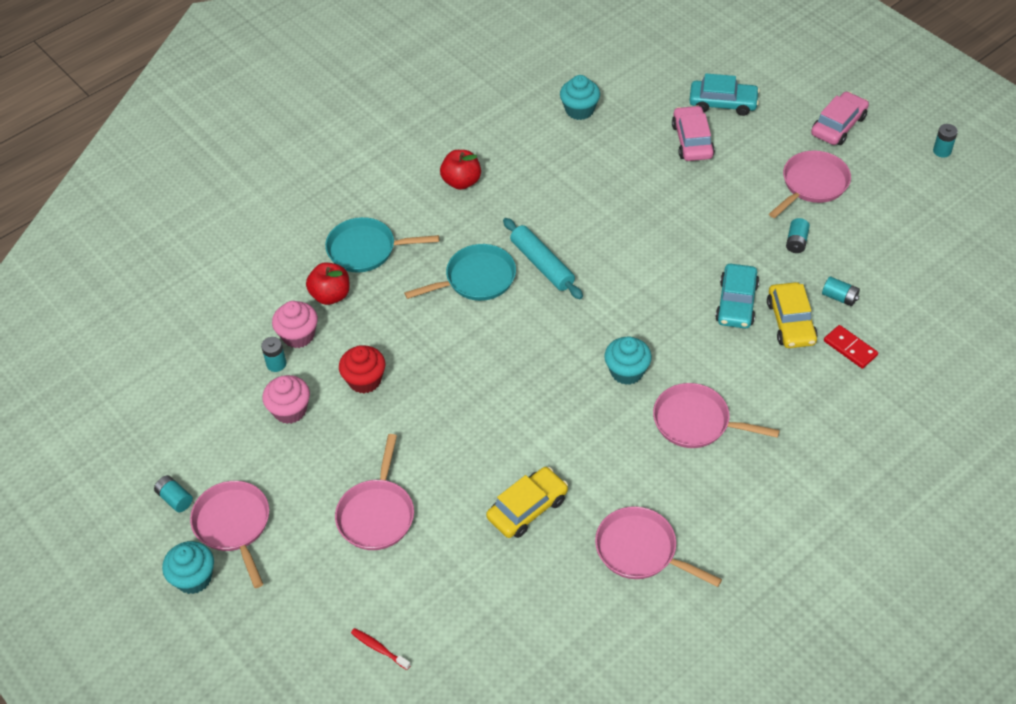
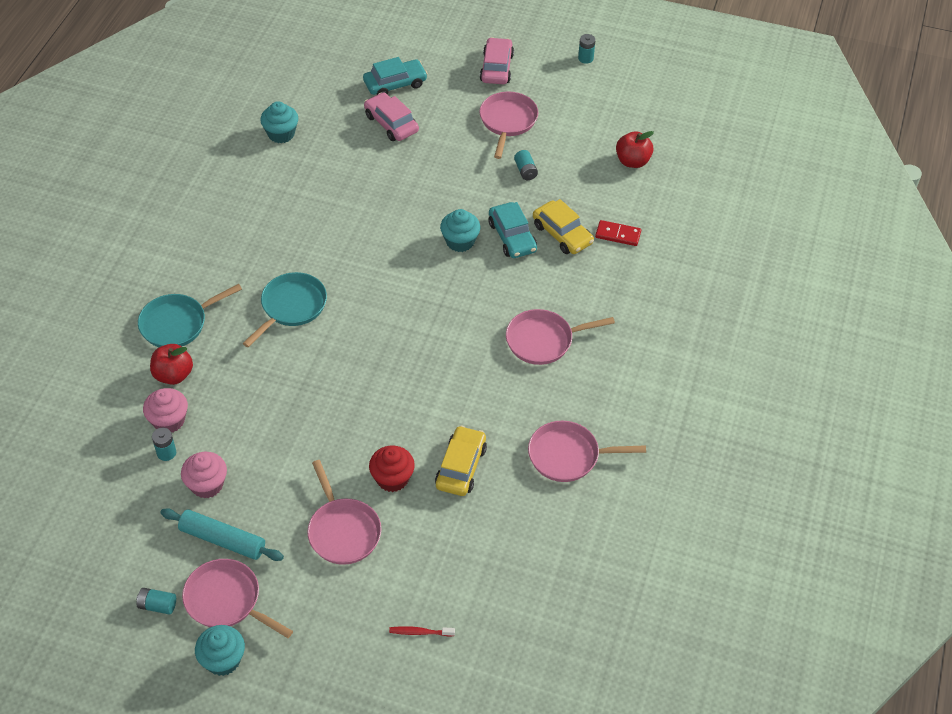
camera: 35 degrees left, 0 degrees up
red cupcake [339,345,385,393] -> red cupcake moved to [369,446,415,492]
red apple [440,150,481,190] -> red apple moved to [616,131,654,168]
turquoise rolling pin [503,218,583,299] -> turquoise rolling pin moved to [161,508,284,561]
turquoise cupcake [604,336,652,385] -> turquoise cupcake moved to [440,209,480,252]
turquoise battery [822,277,860,306] -> none

